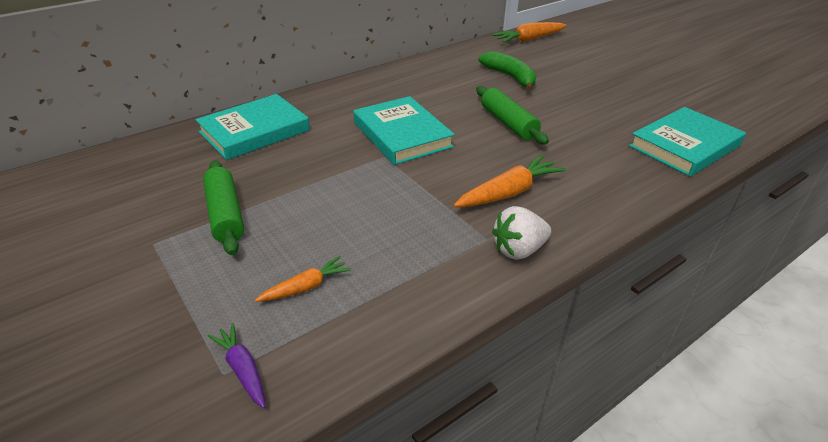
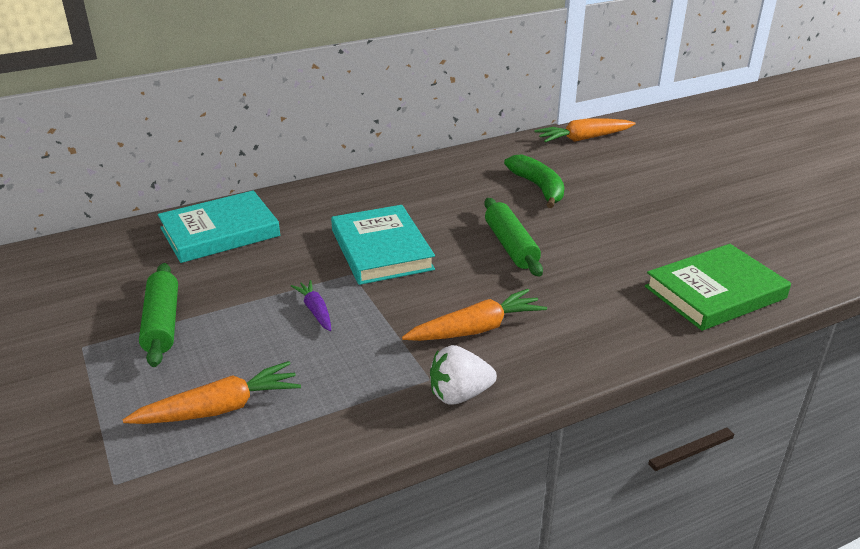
camera: 10 degrees right, 5 degrees down
purple carrot [207,323,266,408] -> purple carrot moved to [291,280,331,331]
orange carrot [255,256,351,302] -> orange carrot [123,361,301,424], size x1.67
turquoise book [629,107,746,176] -> green book [645,244,791,331]

